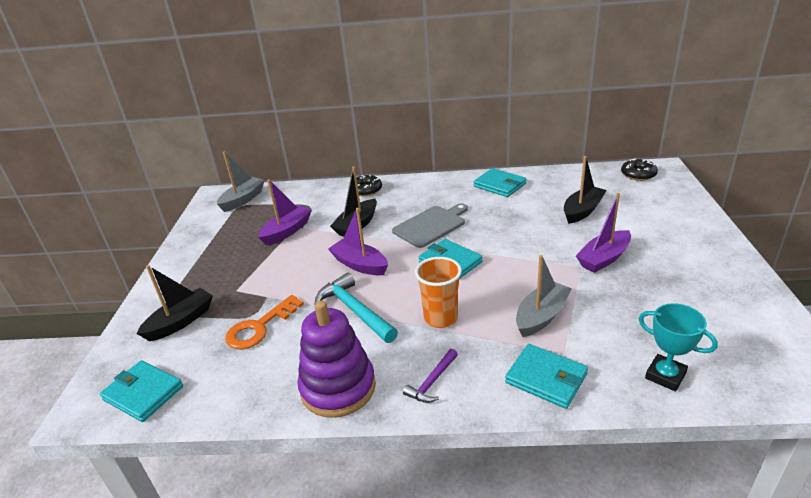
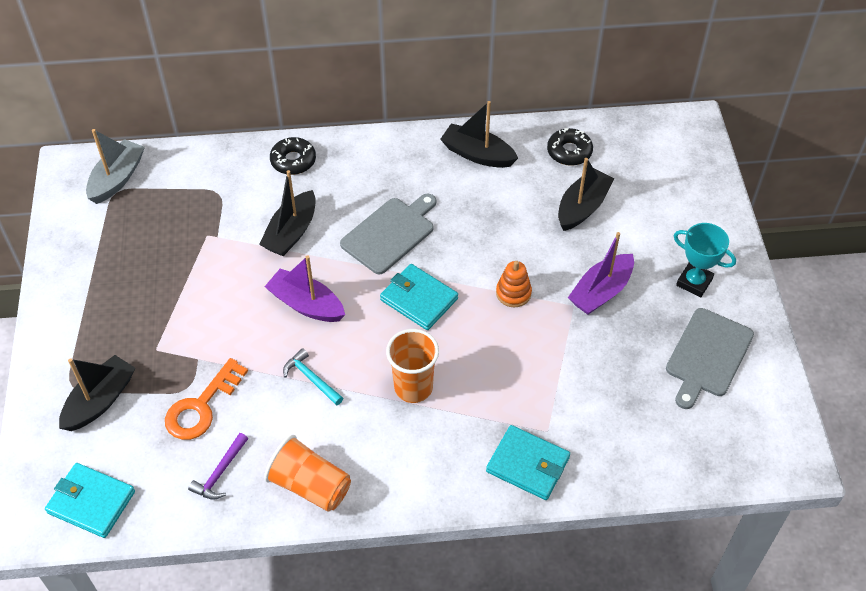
camera: 10 degrees left, 20 degrees up
purple boat [258,180,312,245] -> none
purple stacking toy [298,301,376,418] -> orange cup [264,435,351,512]
turquoise hammer [314,273,398,343] -> turquoise hammer [283,348,343,406], size x0.57
purple hammer [403,349,458,403] -> purple hammer moved to [188,433,248,500]
turquoise wallet [474,168,526,197] -> black boat [440,101,518,168]
grey boat [516,255,572,337] -> none
black donut [621,159,658,181] -> black donut moved to [547,128,593,166]
turquoise trophy [639,303,718,392] -> turquoise trophy moved to [674,223,736,297]
none -> orange stacking toy [496,261,532,307]
none -> grey cutting board [666,308,754,409]

